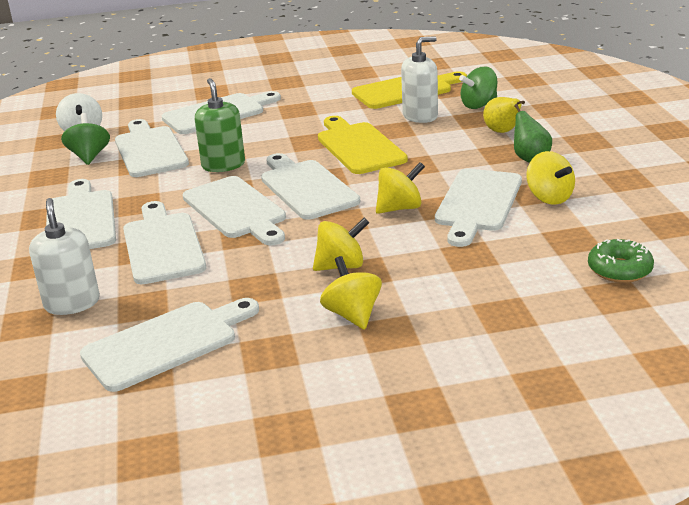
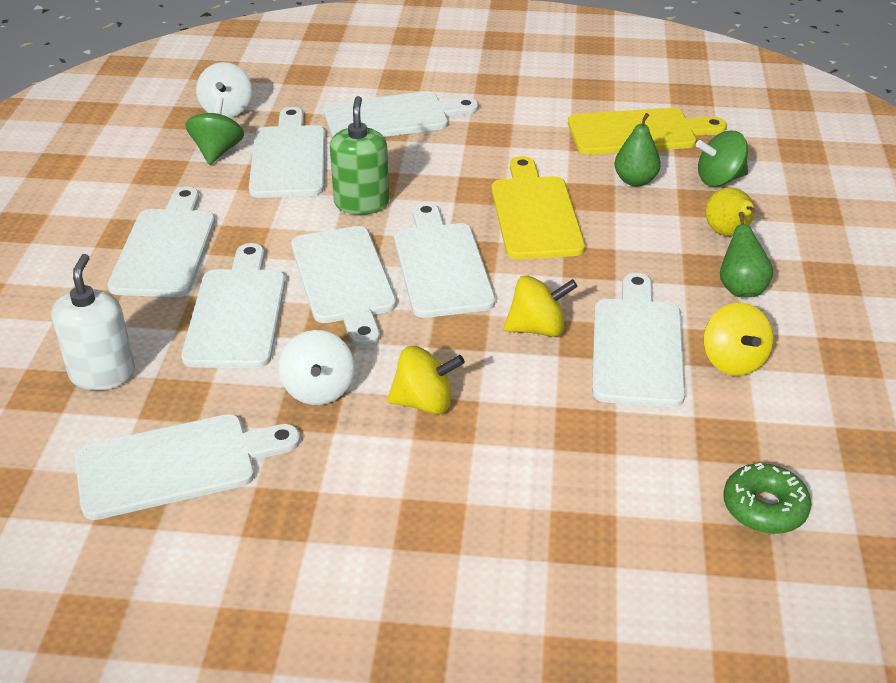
camera: 15 degrees right, 10 degrees up
yellow spinning top [320,256,382,330] -> none
white soap dispenser [401,36,438,123] -> green pear [614,113,661,187]
white cutting board [435,169,522,247] -> white cutting board turned 150 degrees clockwise [592,273,685,407]
none -> white spinning top [279,330,354,405]

